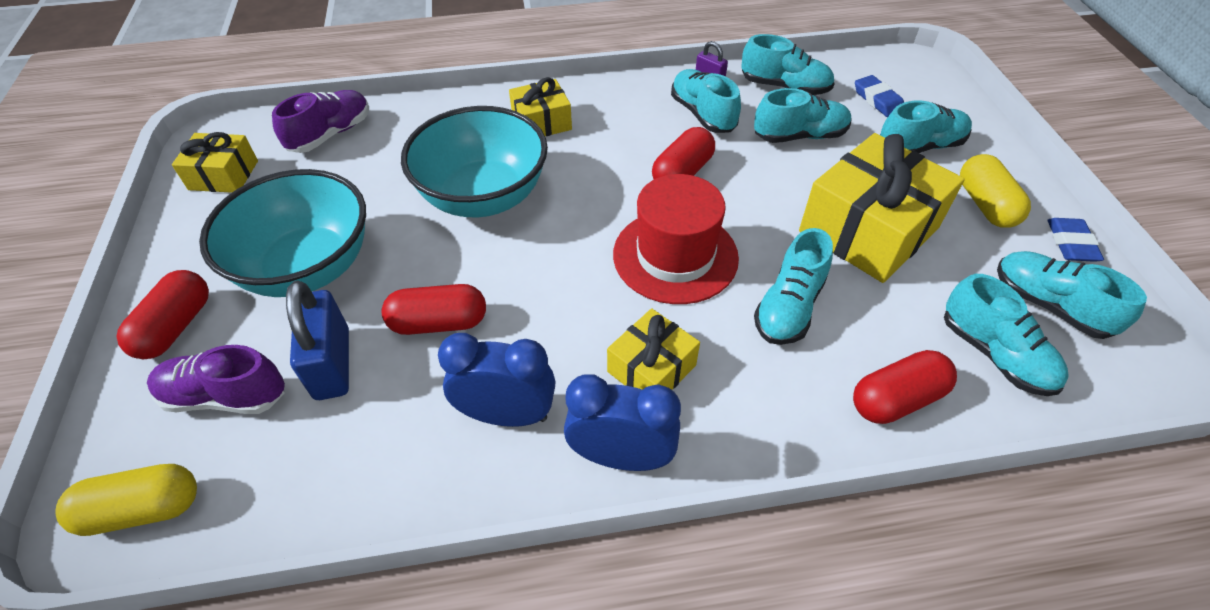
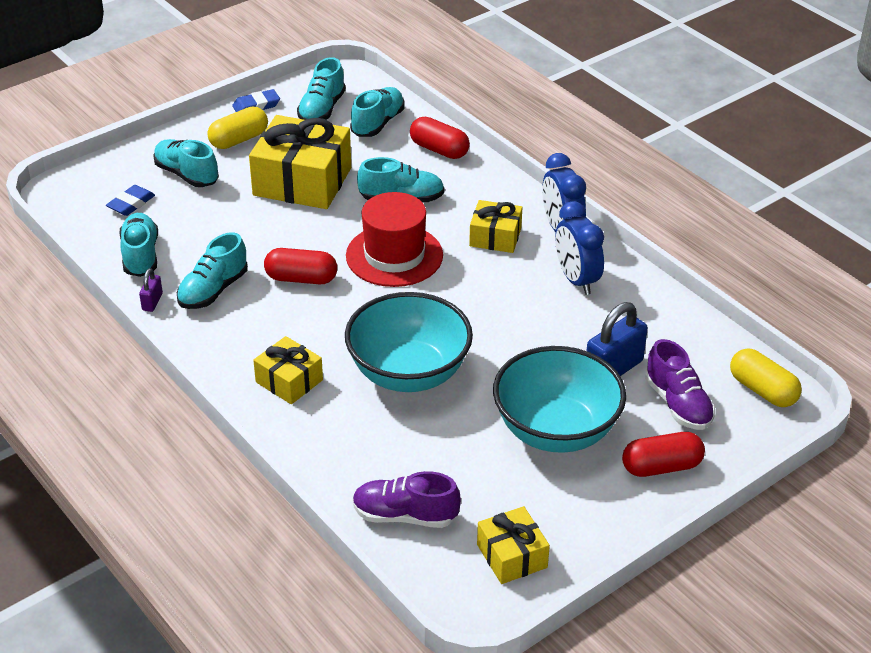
camera: 120 degrees left, 10 degrees down
red capsule [382,284,486,335] -> none
turquoise shoe [754,88,851,143] -> none

